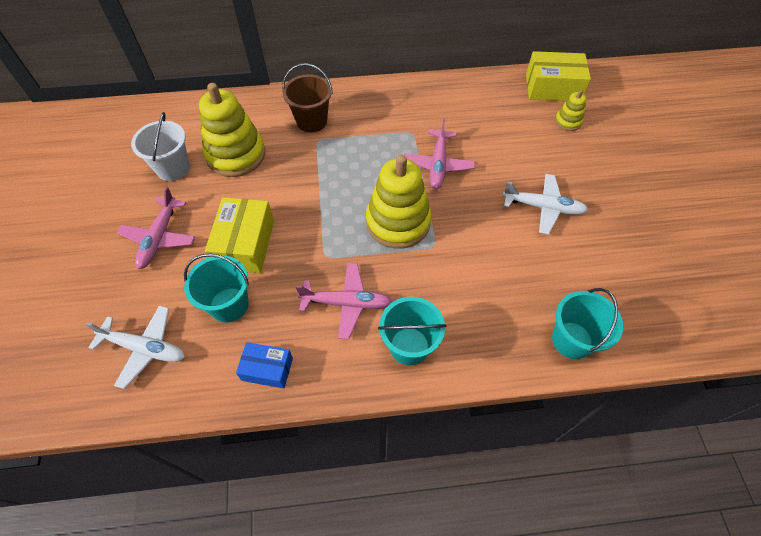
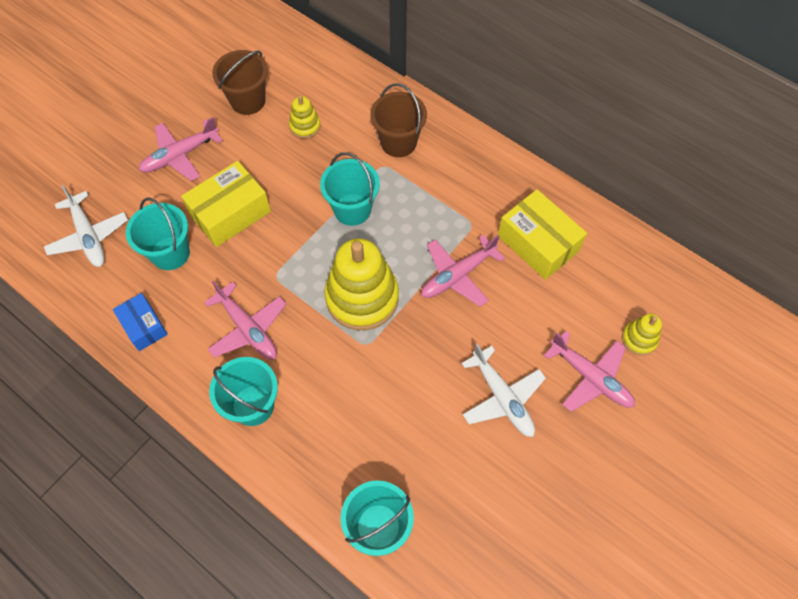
camera: 45 degrees right, 5 degrees up
white bucket [131,112,190,181] -> brown bucket [212,50,268,115]
yellow stacking toy [199,83,265,177] -> yellow stacking toy [289,95,321,139], size x0.47
yellow box [526,51,591,101] -> yellow box moved to [498,189,587,280]
none -> turquoise bucket [320,152,380,226]
none -> pink plane [544,331,635,412]

